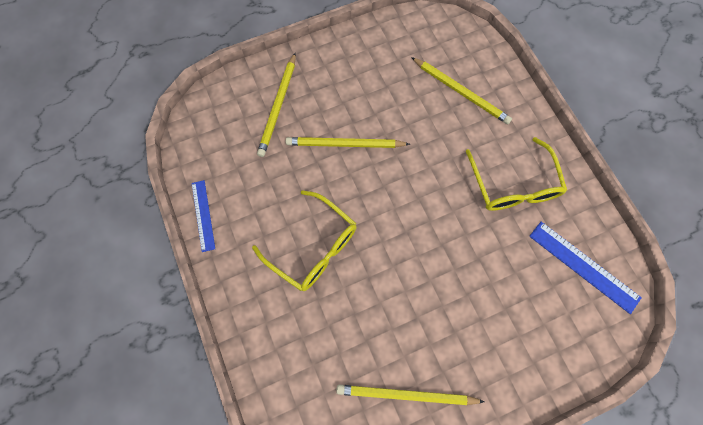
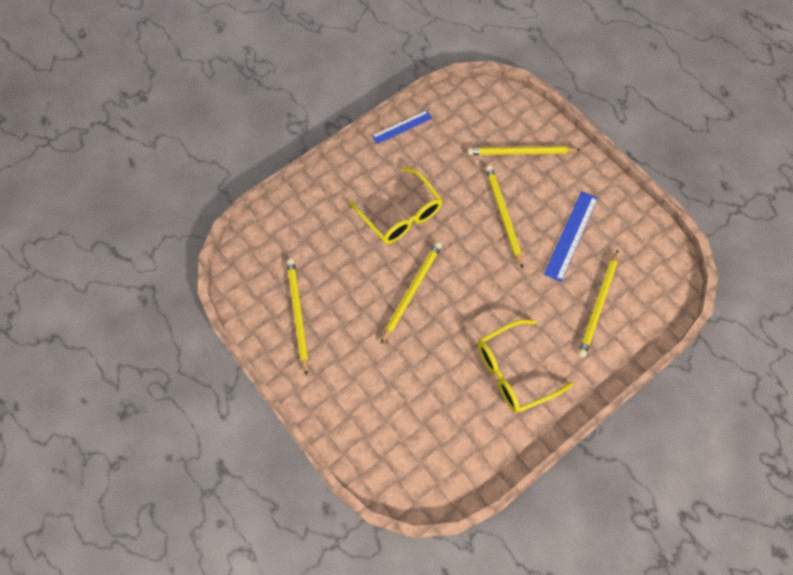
camera: 75 degrees right, 5 degrees down
yellow glasses [252,190,357,291] -> yellow glasses turned 60 degrees counterclockwise [349,167,443,244]
blue ruler [529,222,642,314] -> blue ruler moved to [544,191,598,282]
none -> yellow pencil [381,242,442,344]

